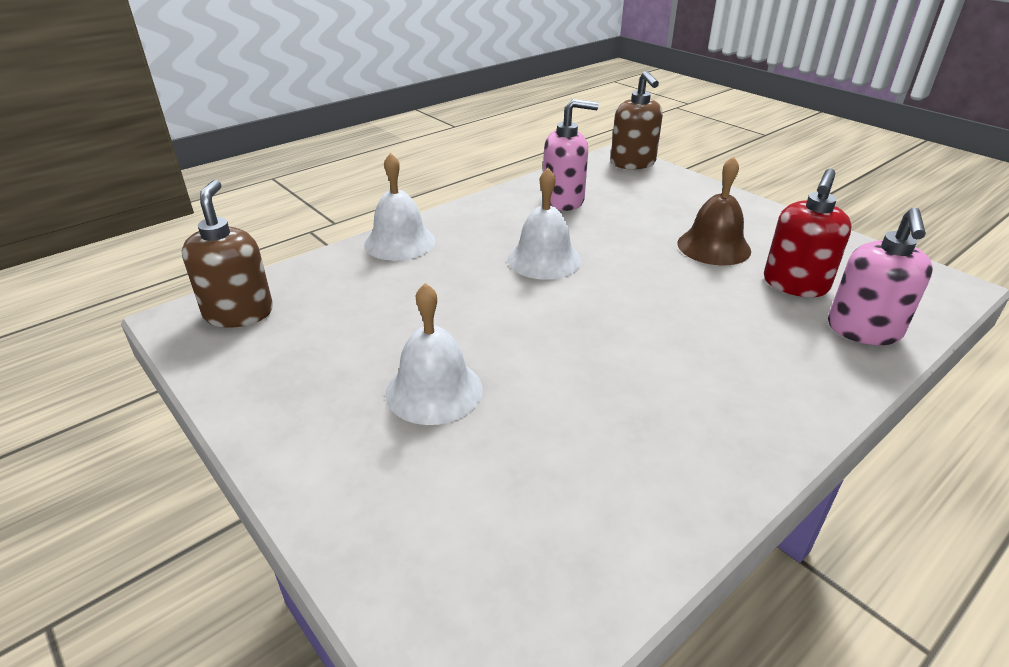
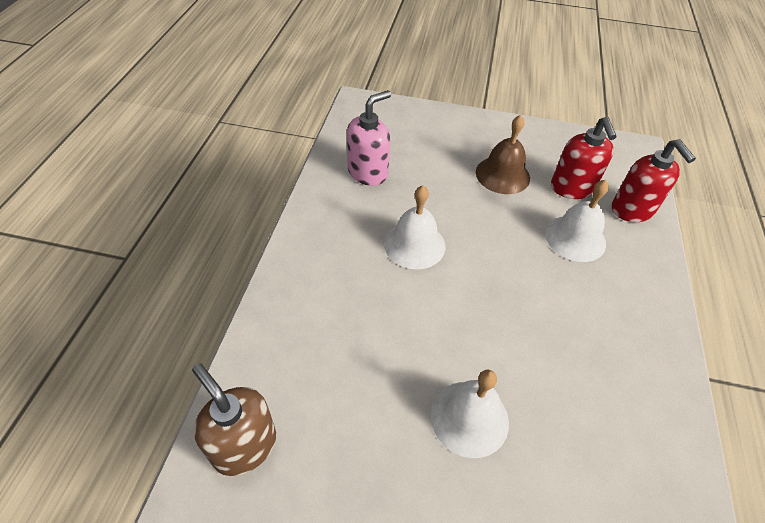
camera: 40 degrees left, 15 degrees up
white bell [364,153,436,261] -> white bell moved to [545,180,609,262]
brown soap dispenser [611,71,663,170] -> none
pink soap dispenser [828,208,933,345] -> red soap dispenser [612,139,696,222]

